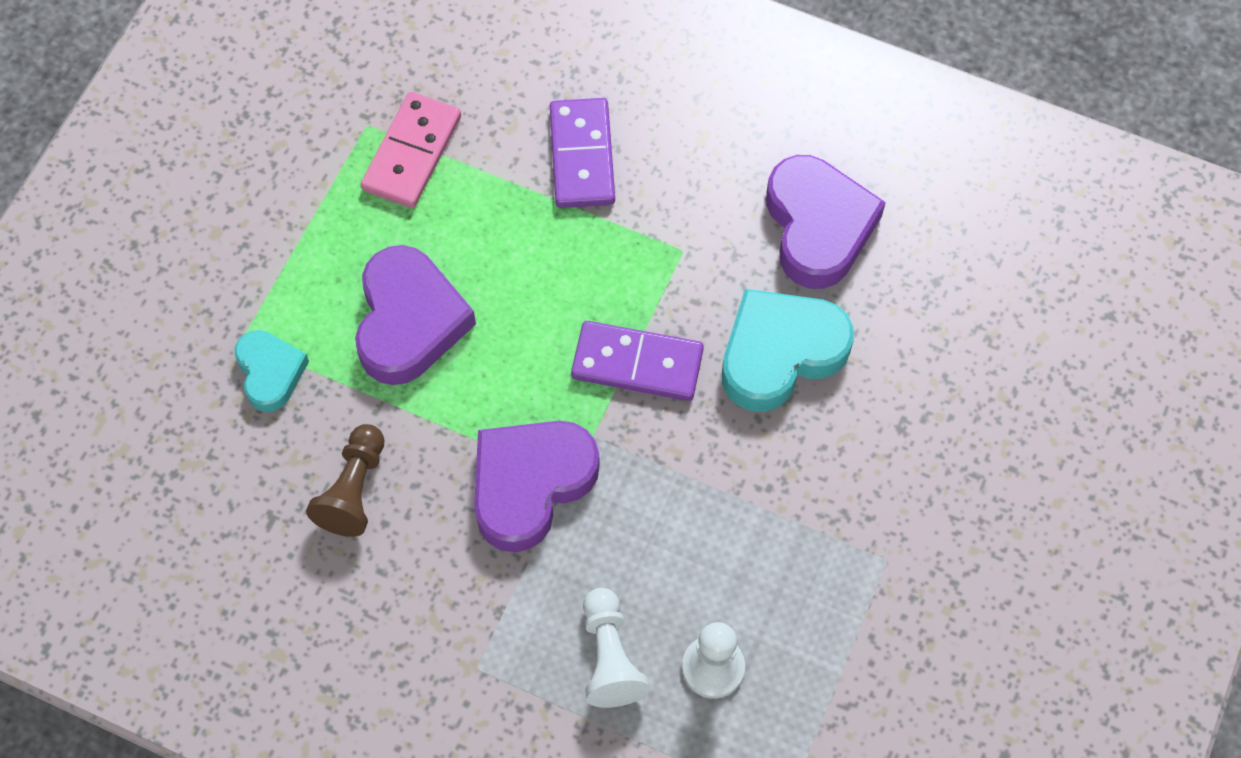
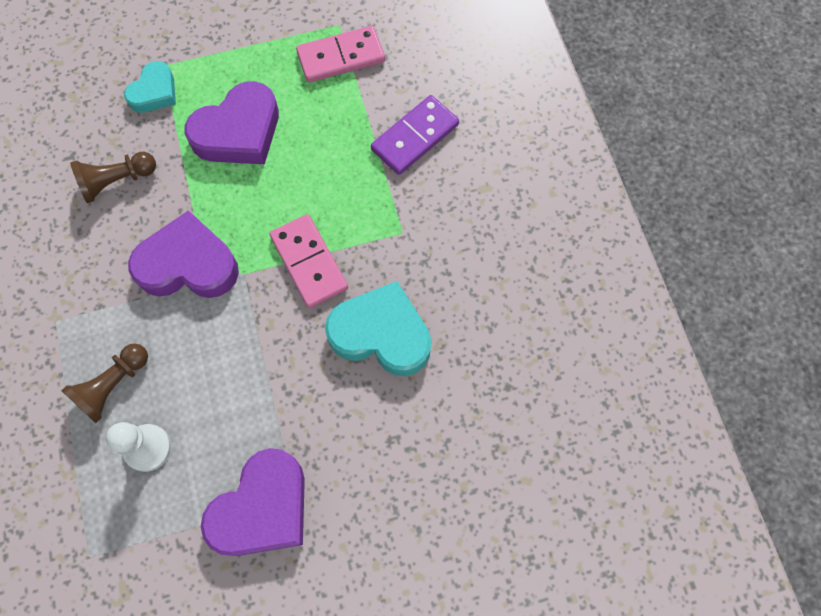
camera: 50 degrees right, 5 degrees up
purple domino [571,321,704,401] -> pink domino [270,214,348,308]
white pawn [583,588,650,708] -> brown pawn [61,343,148,423]
purple heart [766,155,886,289] -> purple heart moved to [201,448,305,556]

